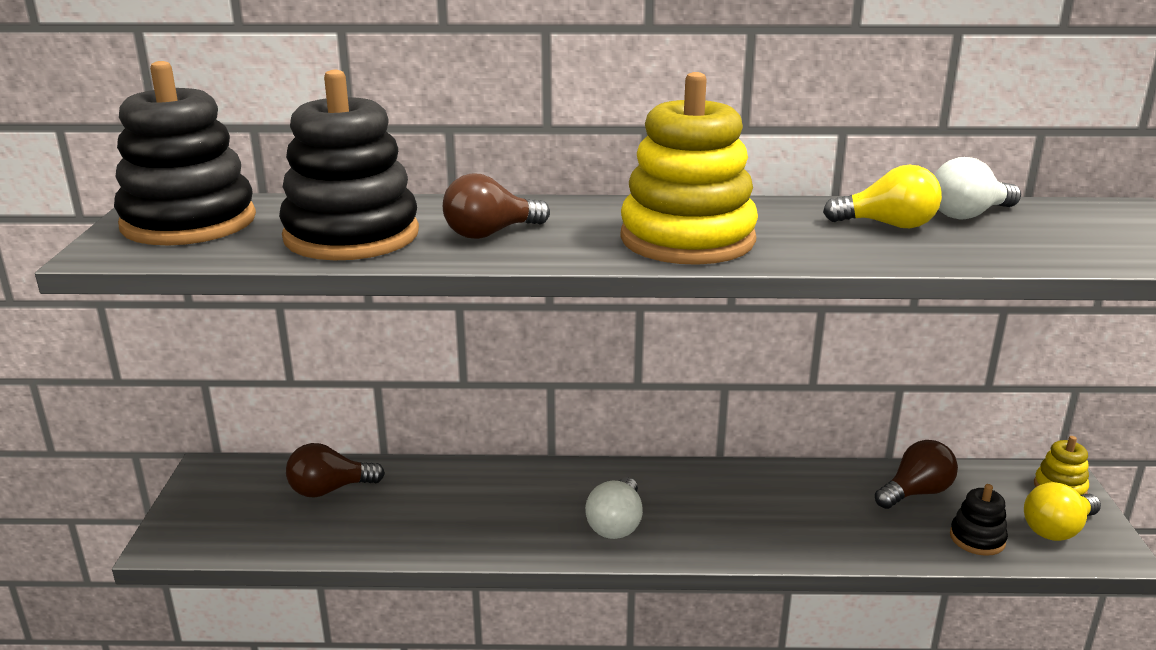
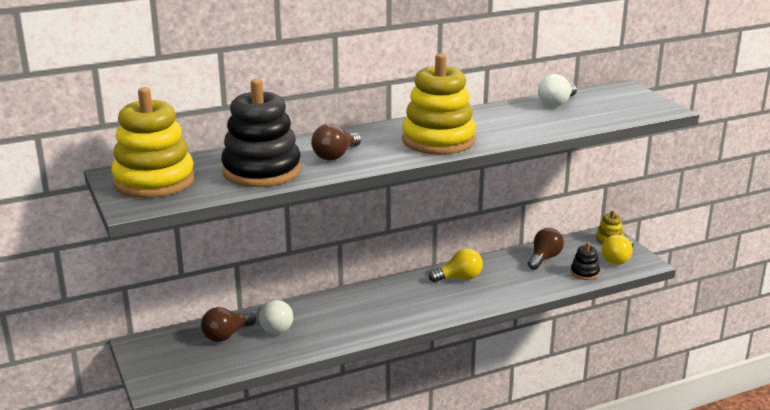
camera: 25 degrees left, 0 degrees up
black stacking toy [114,61,256,245] -> yellow stacking toy [111,87,195,198]
white light bulb [585,477,643,539] -> white light bulb moved to [259,299,293,334]
yellow light bulb [823,165,942,228] -> yellow light bulb moved to [429,248,483,282]

